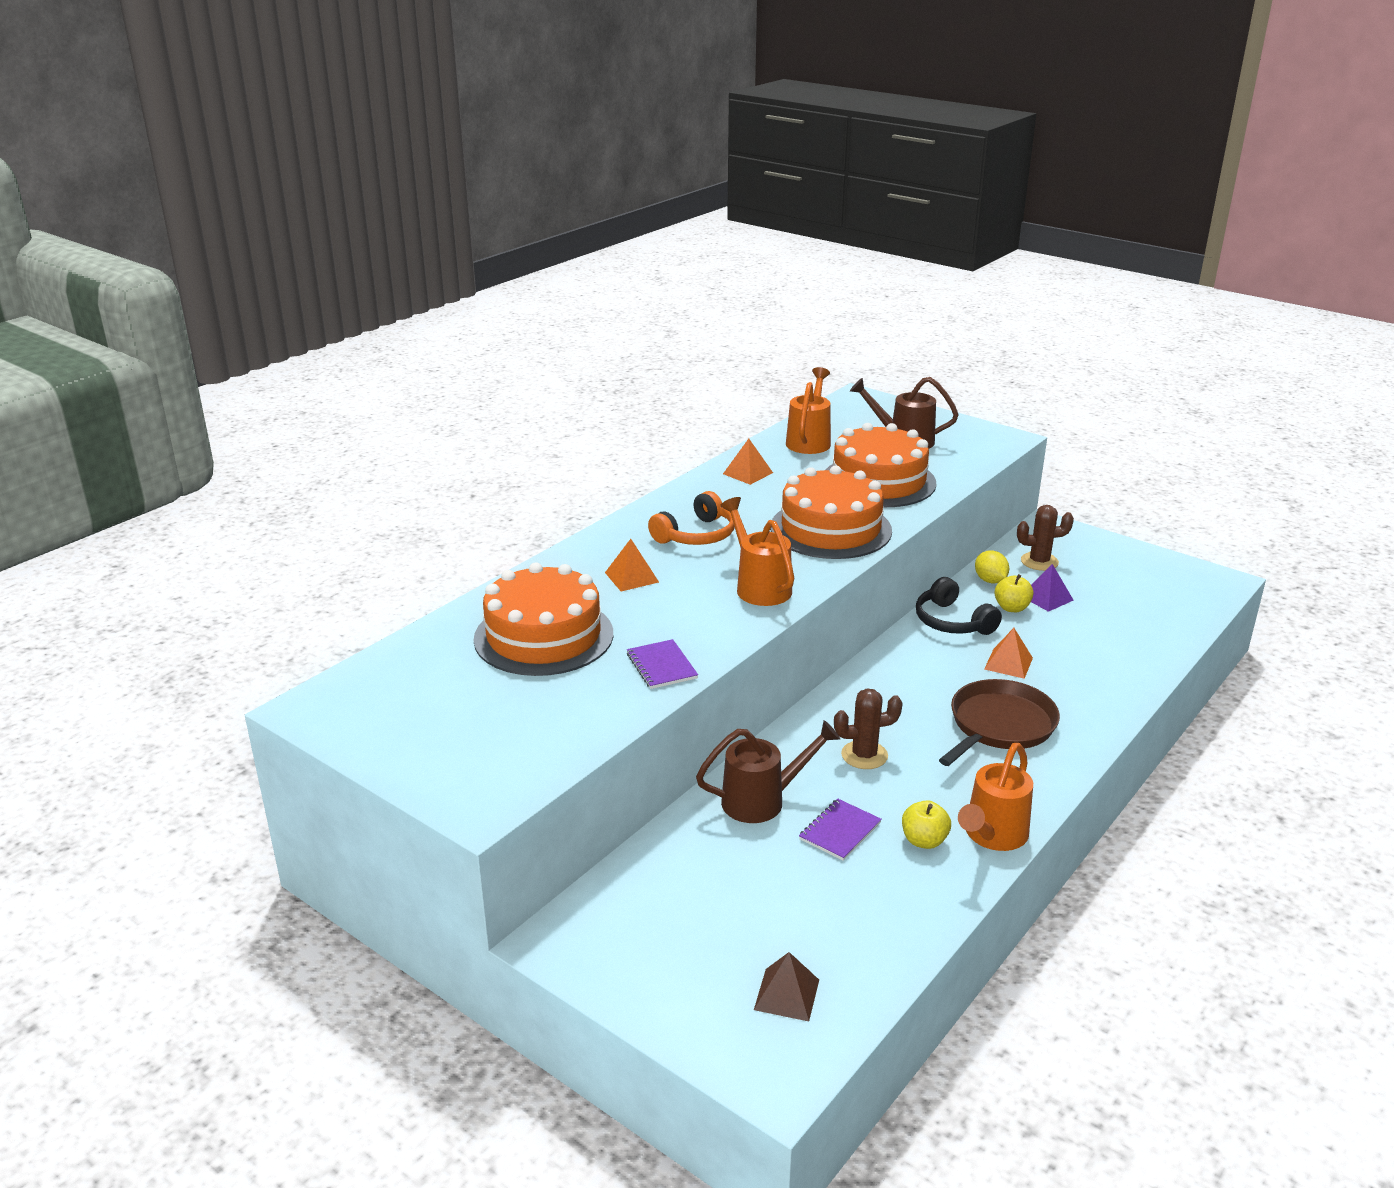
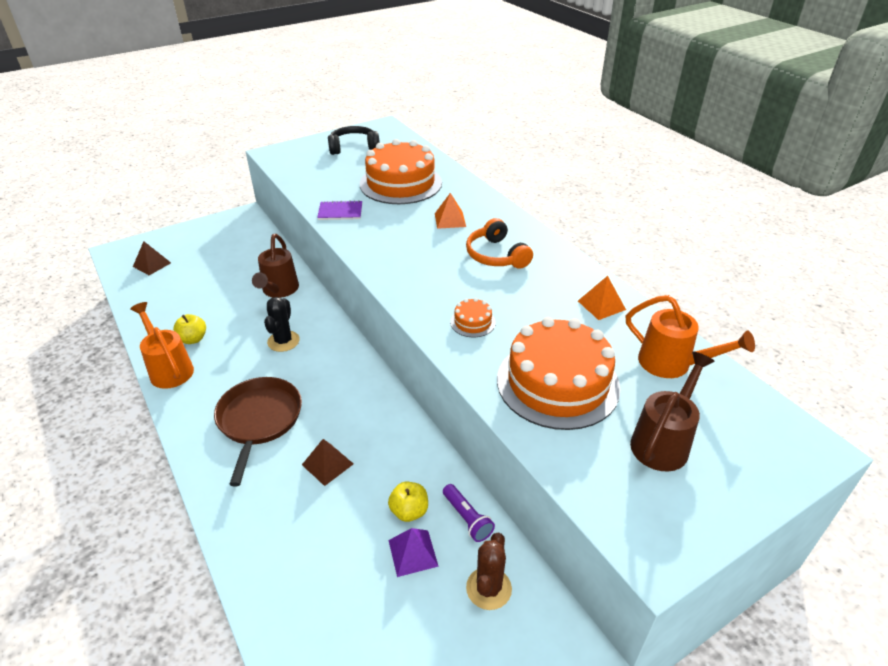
camera: 110 degrees right, 10 degrees up
orange watering can [720,497,794,606] -> none
orange cake [770,465,892,559] -> orange cake [450,298,496,337], size x0.41
purple notebook [799,799,882,860] -> none
brown cactus [834,688,903,769] -> black cactus [264,297,300,352]
black headphones [916,577,1002,635] -> black headphones moved to [328,126,380,155]
brown pan [939,679,1060,766] -> brown pan turned 150 degrees counterclockwise [214,377,302,486]
yellow lemon [975,550,1009,583] -> purple flashlight [443,484,495,542]
orange pyramid [984,628,1033,679] -> brown pyramid [302,439,353,486]

